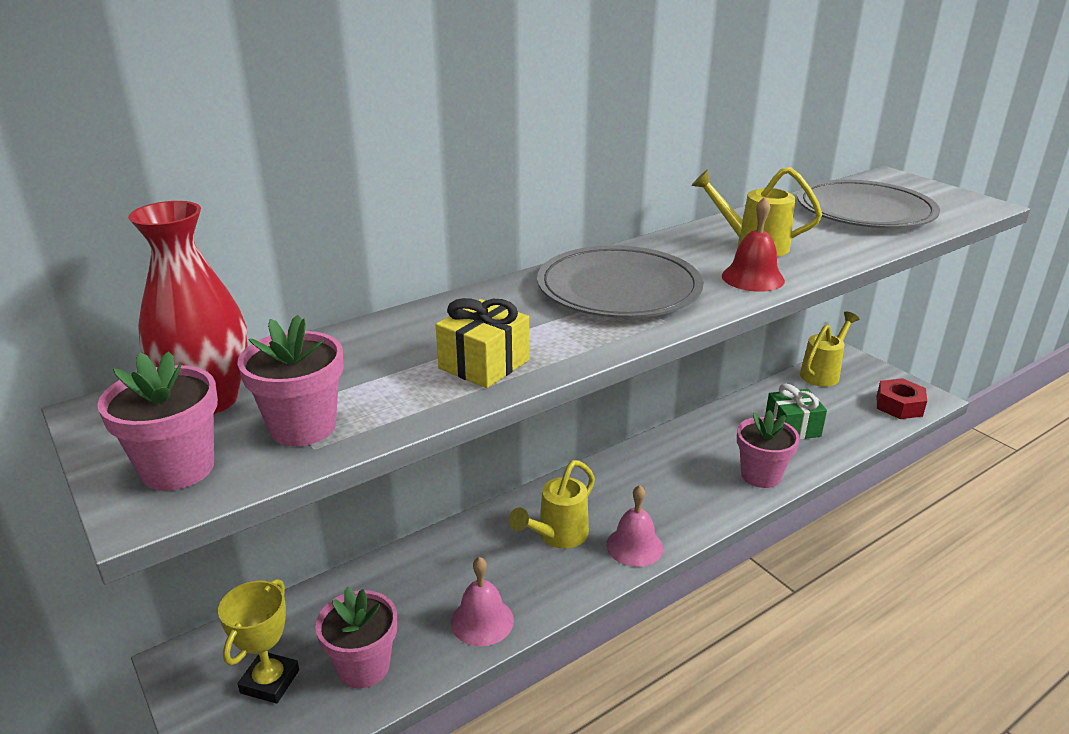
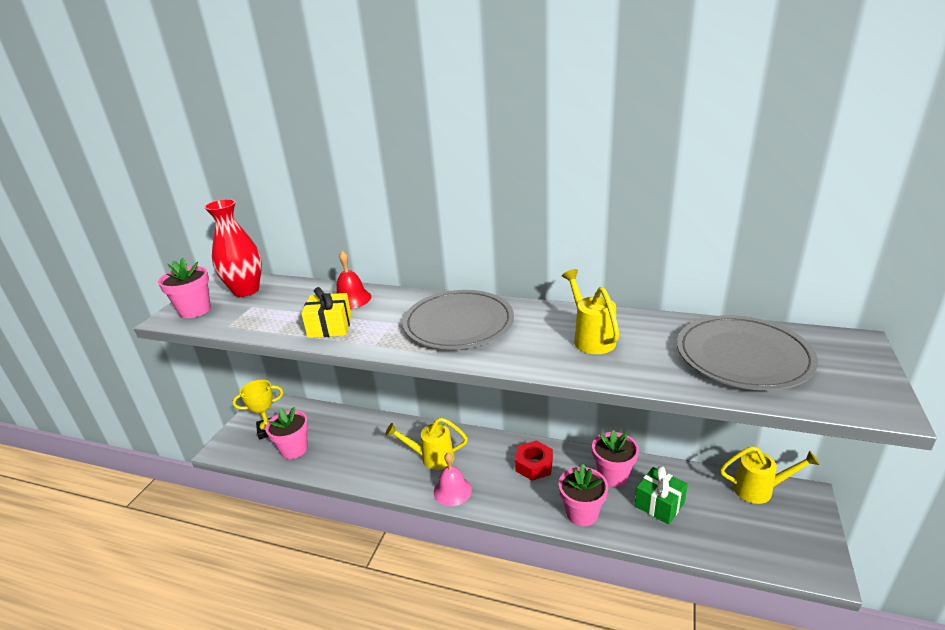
camera: 55 degrees right, 0 degrees up
pink flower pot [238,315,344,446] -> pink flower pot moved to [592,430,639,487]
pink bell [451,557,514,646] -> none
red bell [722,197,785,292] -> red bell moved to [336,251,371,309]
red nut [877,378,927,419] -> red nut moved to [515,441,553,481]

